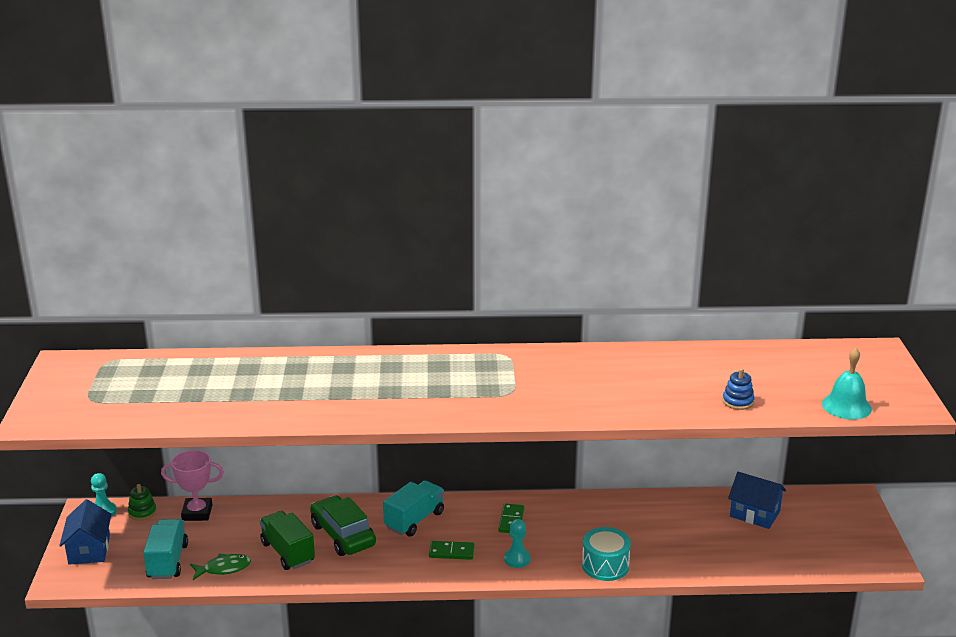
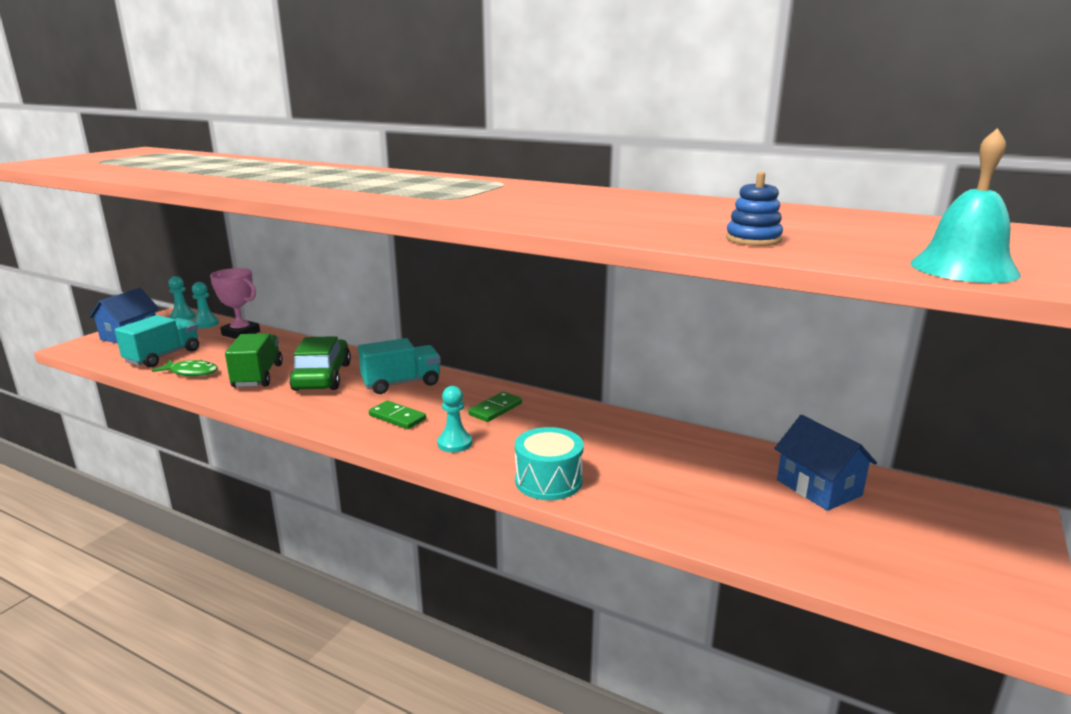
camera: 30 degrees right, 5 degrees down
green stacking toy [128,484,157,521] -> turquoise pawn [192,282,219,328]

